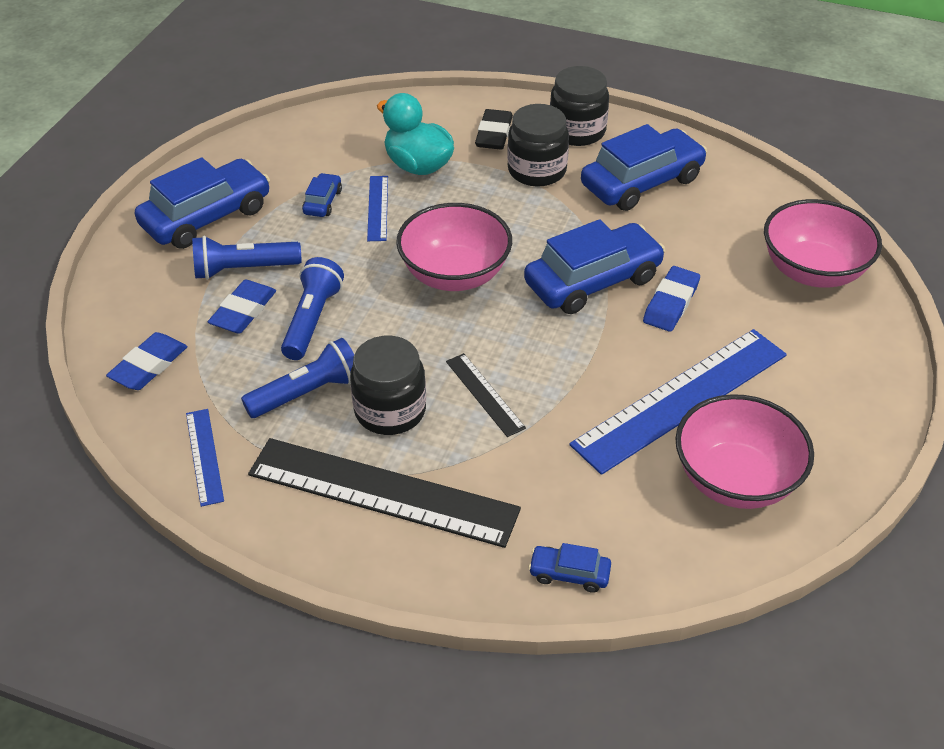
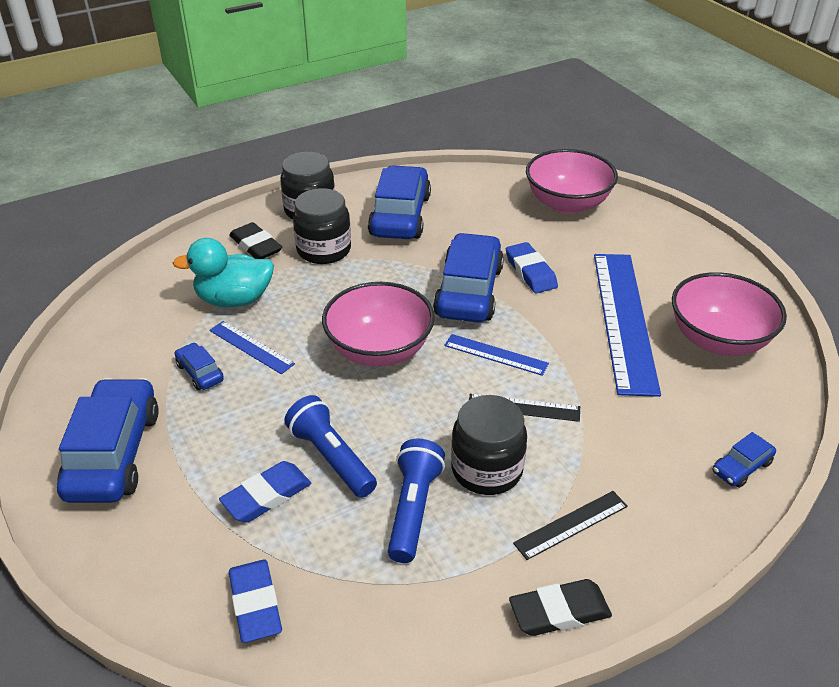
camera: 50 degrees left, 5 degrees down
blue ruler [186,409,224,507] -> blue ruler moved to [444,334,549,376]
blue flashlight [192,236,301,280] -> none
blue eraser [208,279,276,334] -> blue eraser turned 75 degrees clockwise [219,461,311,522]
black ruler [248,438,521,548] -> black ruler [513,491,628,560], size x0.46
none -> black eraser [509,579,612,636]

